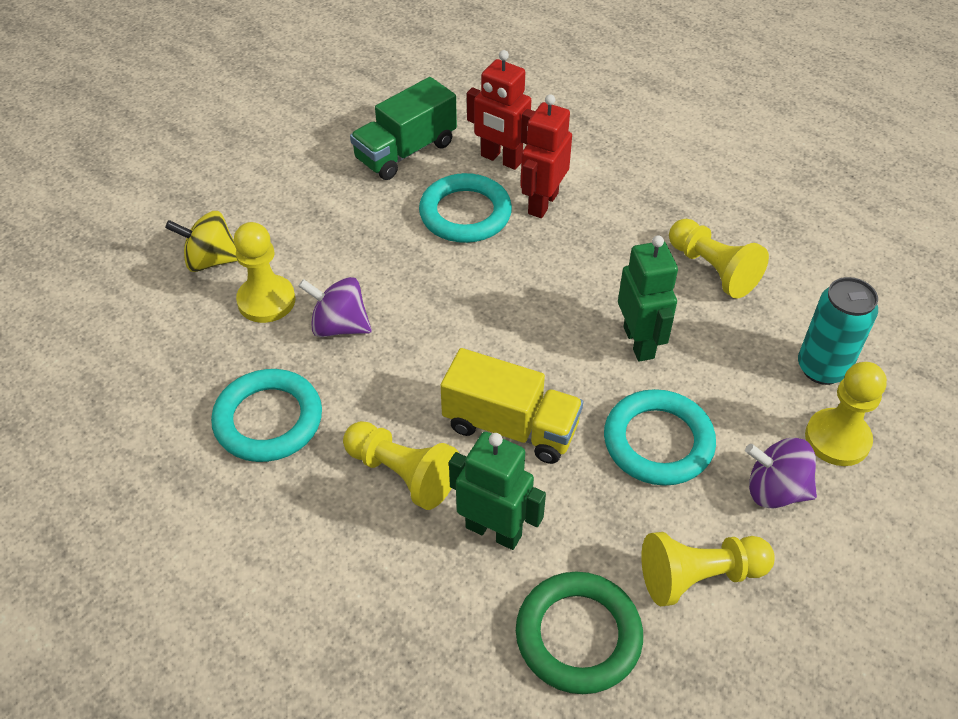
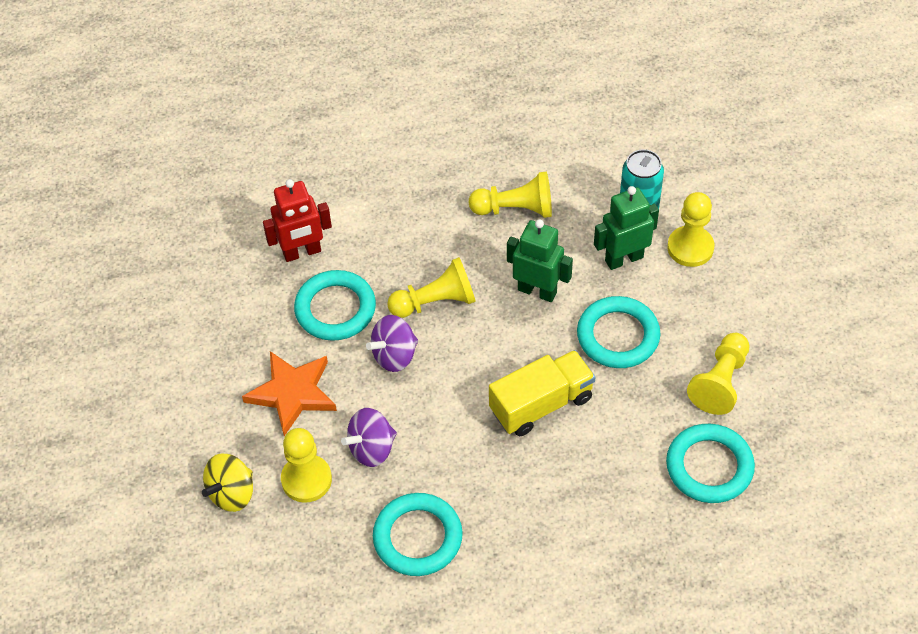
camera: 50 degrees left, 5 degrees up
yellow pawn [343,421,459,510] -> yellow pawn moved to [387,257,476,318]
green truck [350,77,457,180] -> none
green robot [449,432,546,550] -> green robot moved to [594,186,659,270]
green ring [516,572,643,694] -> turquoise ring [666,424,755,503]
red robot [520,94,572,218] -> none
purple spinning top [745,438,817,508] -> purple spinning top moved to [366,315,418,372]
none -> orange star [242,351,337,436]

